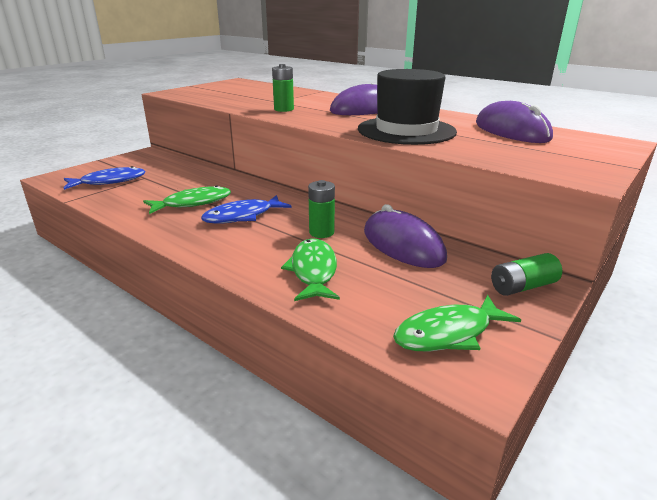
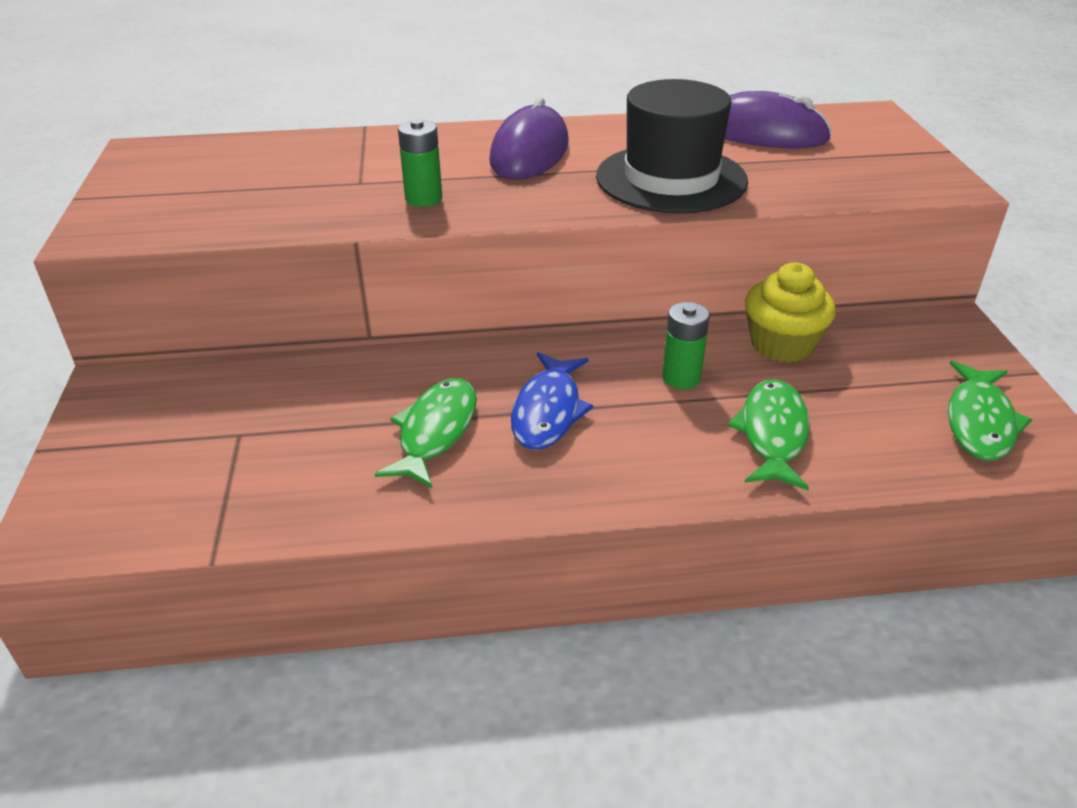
camera: 45 degrees left, 10 degrees up
blue fish [64,166,146,190] -> none
green fish [281,238,340,301] -> green fish turned 60 degrees clockwise [727,379,810,490]
purple mouse [364,204,447,268] -> yellow cupcake [745,262,836,363]
green battery [491,253,562,296] -> none

